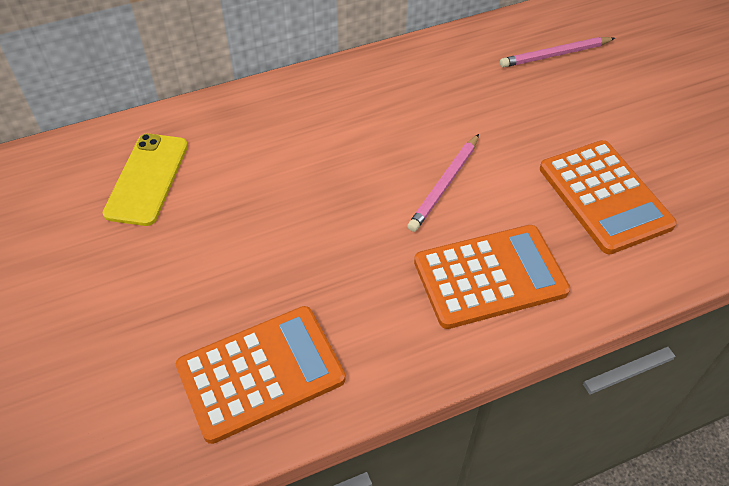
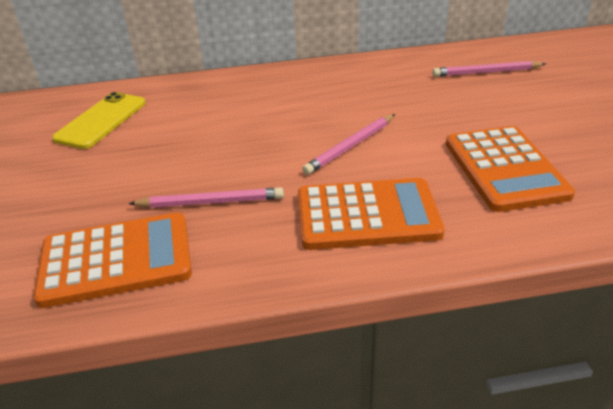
camera: 15 degrees right, 15 degrees down
none -> pink pencil [129,187,284,208]

